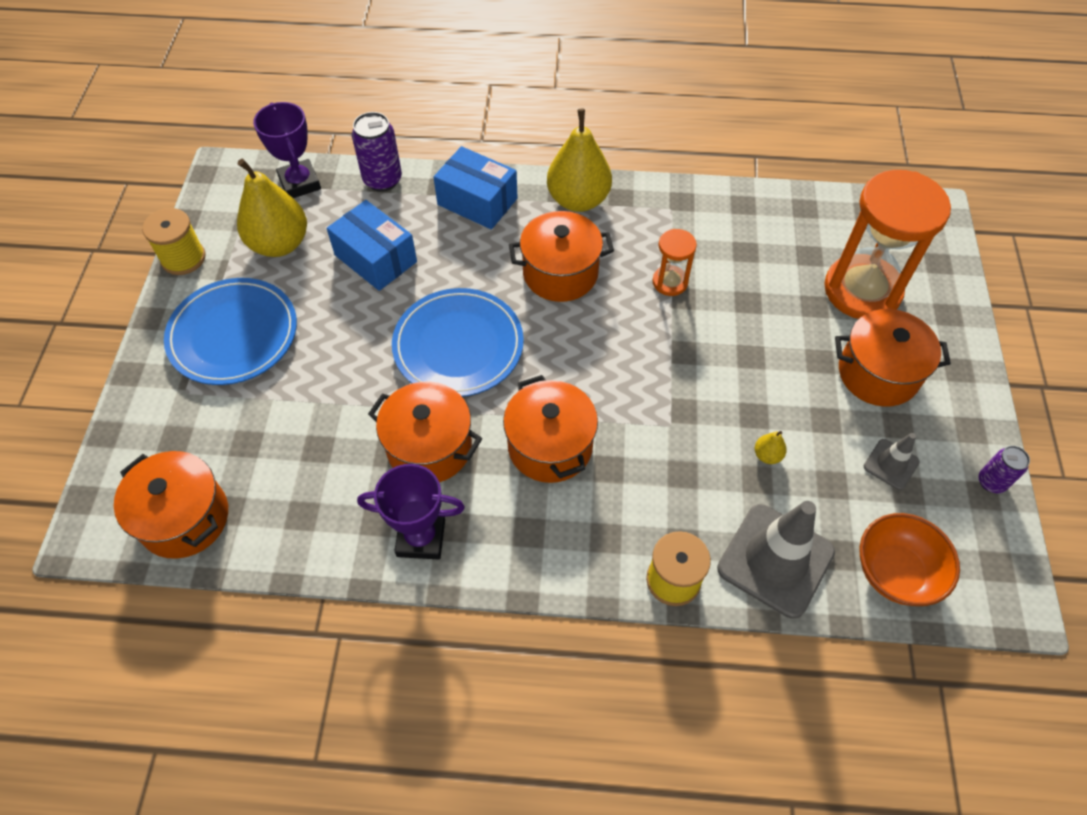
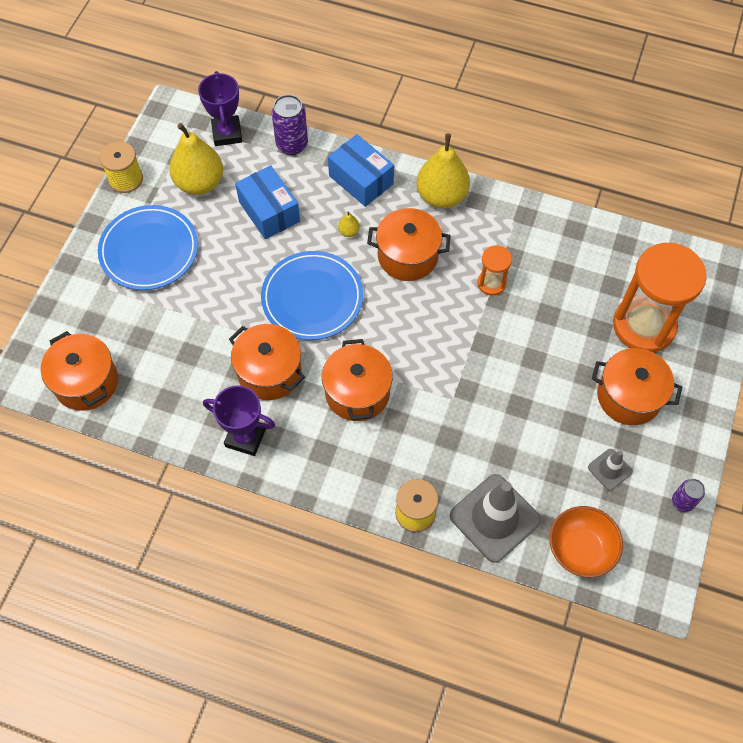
camera: 15 degrees right, 5 degrees up
yellow pear [755,431,787,464] -> yellow pear moved to [338,211,360,237]

